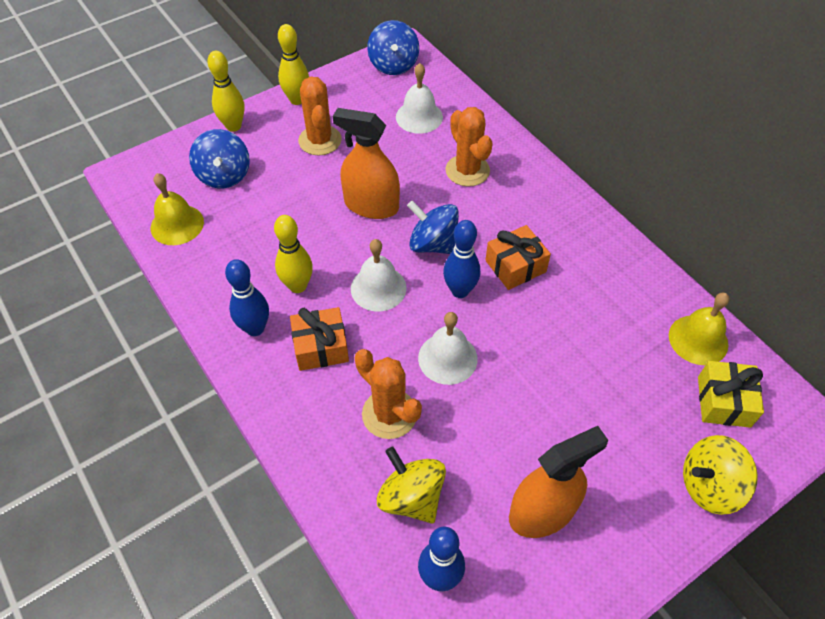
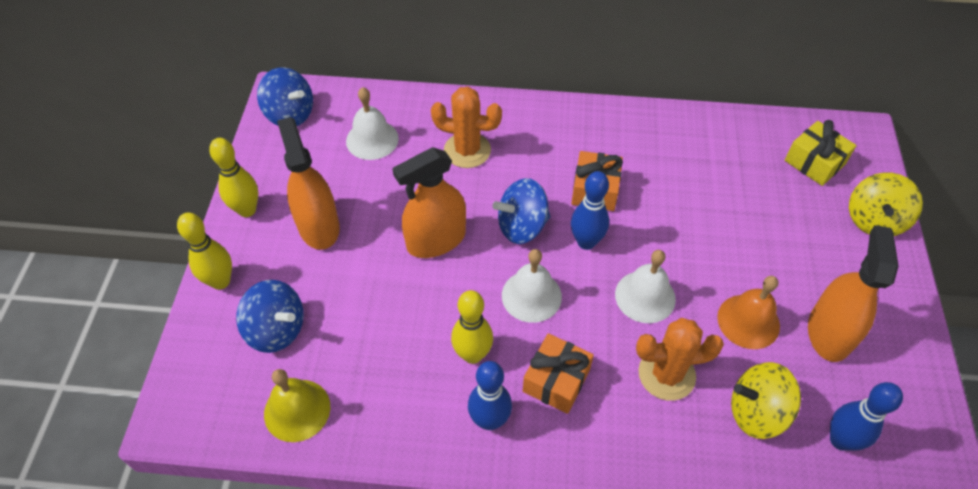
camera: 50 degrees left, 0 degrees up
orange cactus [298,76,342,155] -> orange spray bottle [277,117,340,250]
yellow bell [669,293,730,365] -> none
none -> orange bell [717,276,780,349]

